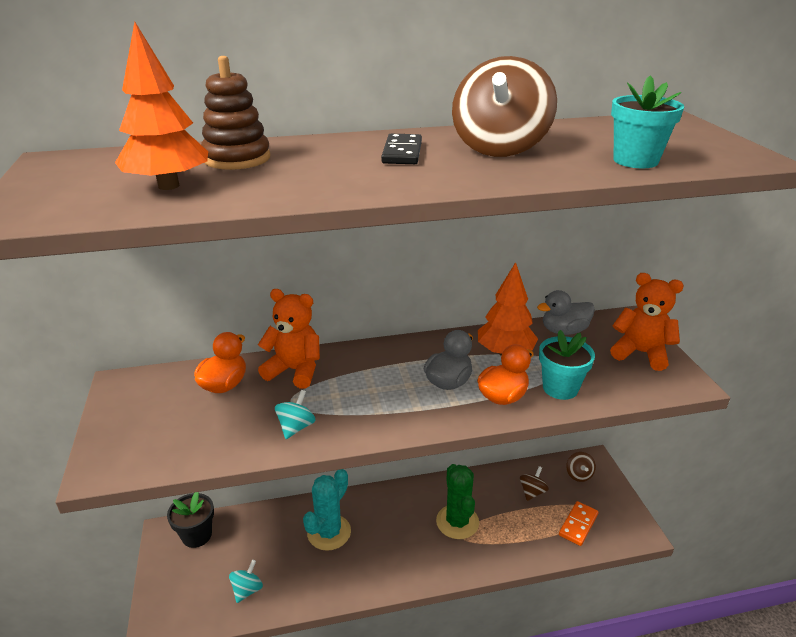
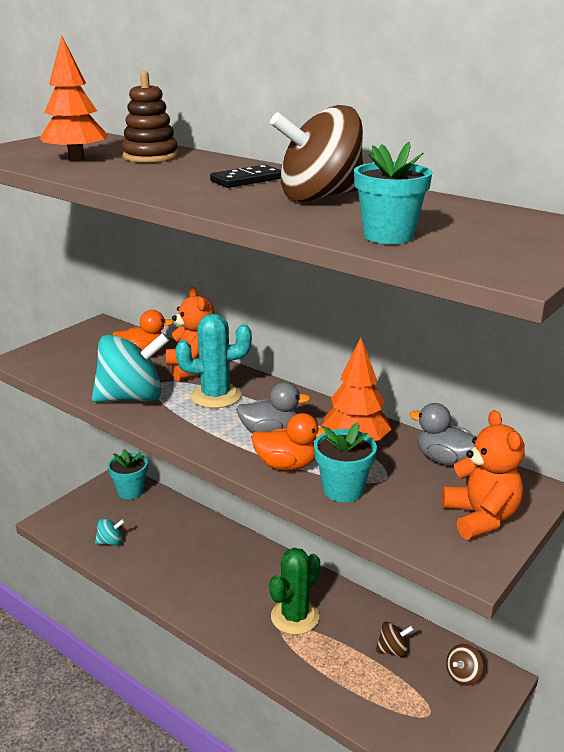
camera: 50 degrees right, 5 degrees down
black flower pot [167,492,214,548] -> turquoise flower pot [108,449,148,499]
turquoise spinning top [275,390,316,439] -> turquoise spinning top [92,333,170,402], size x2.17
turquoise cactus [303,469,351,551] -> turquoise cactus moved to [175,314,252,408]
orange domino [559,501,599,546] -> none

